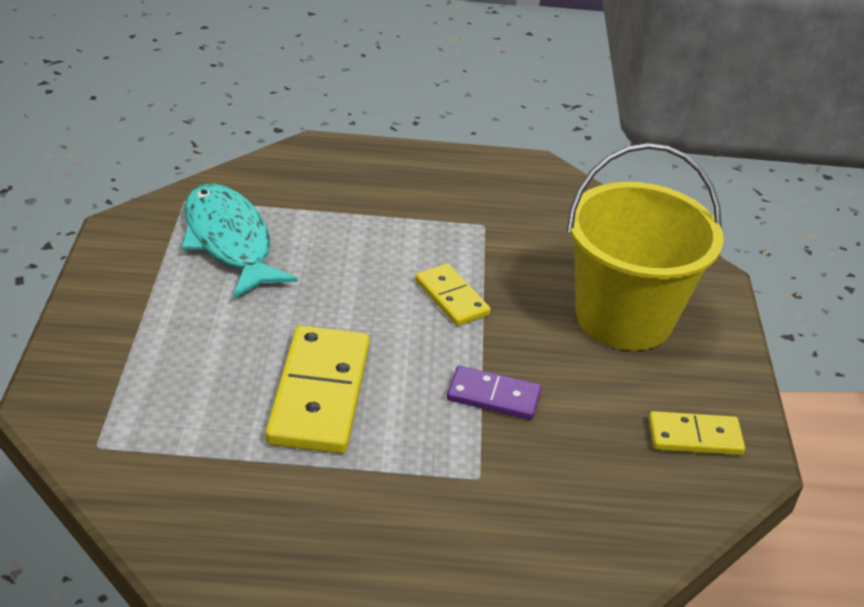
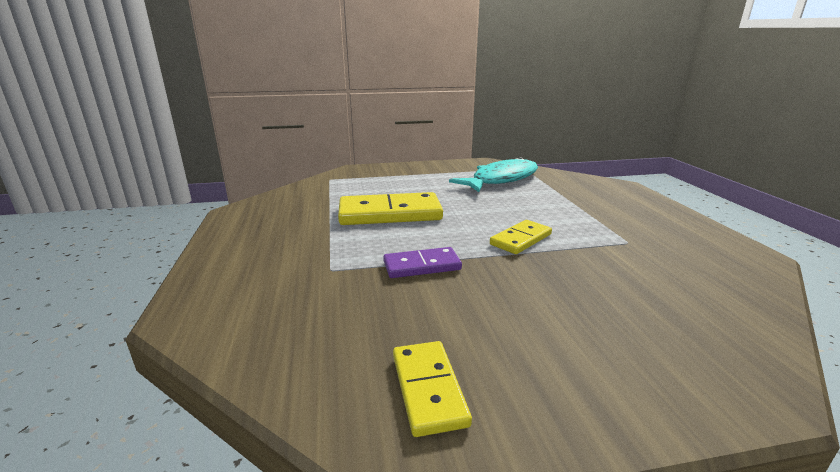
camera: 80 degrees right, 15 degrees down
purple domino [447,366,542,420] -> purple domino turned 75 degrees clockwise [383,247,462,278]
yellow bucket [567,143,724,351] -> none

